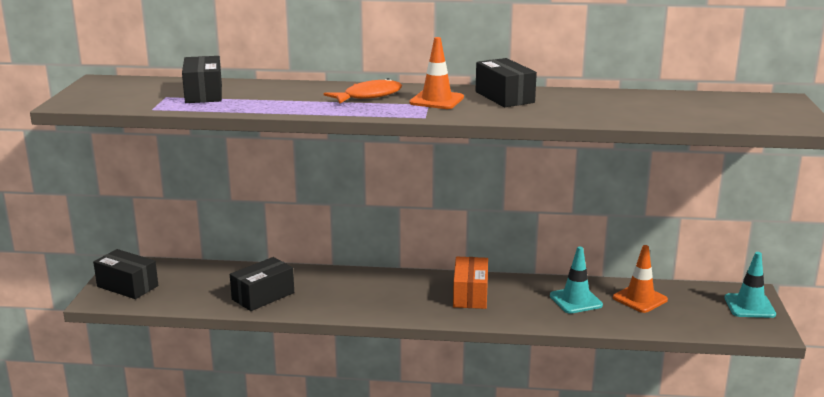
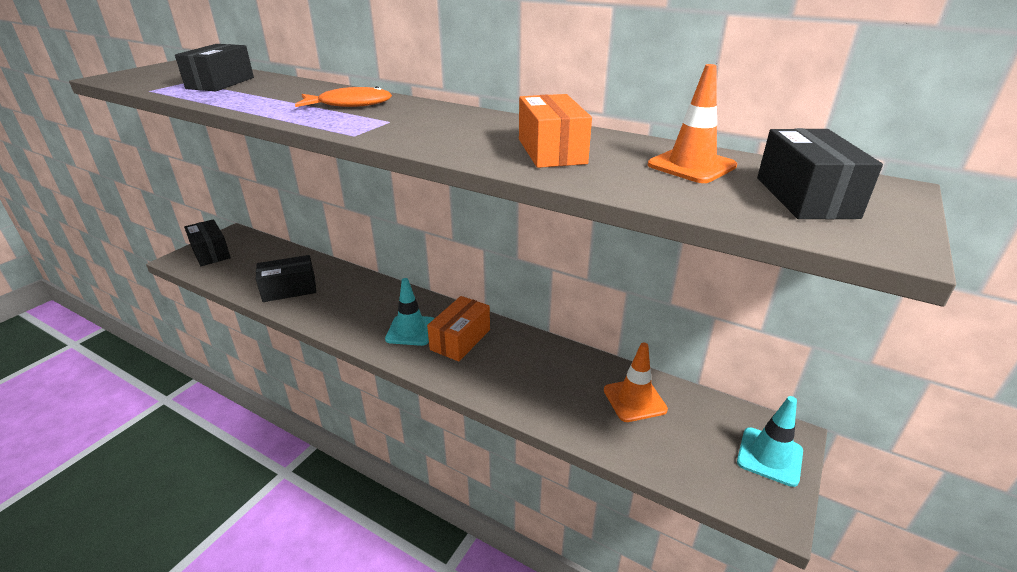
camera: 25 degrees right, 10 degrees up
orange traffic cone [409,37,464,109] -> orange traffic cone moved to [648,64,737,183]
black box [476,58,537,107] -> black box moved to [757,128,883,219]
turquoise traffic cone [550,247,603,314] -> turquoise traffic cone moved to [385,278,435,346]
none -> orange box [519,94,592,168]

